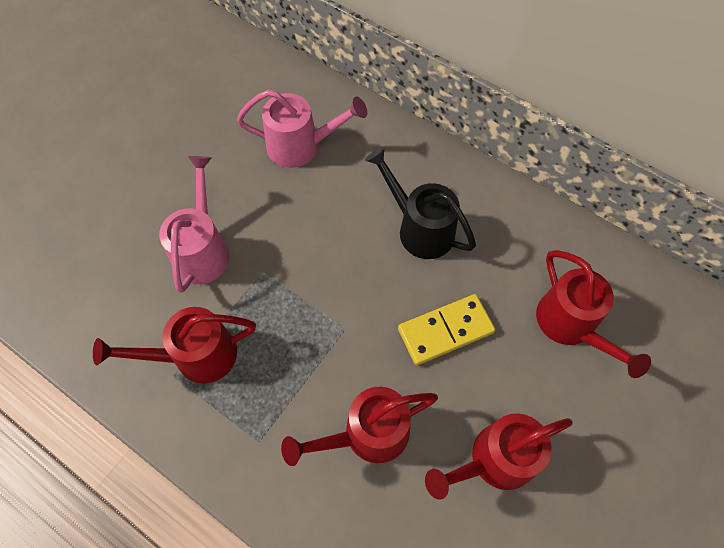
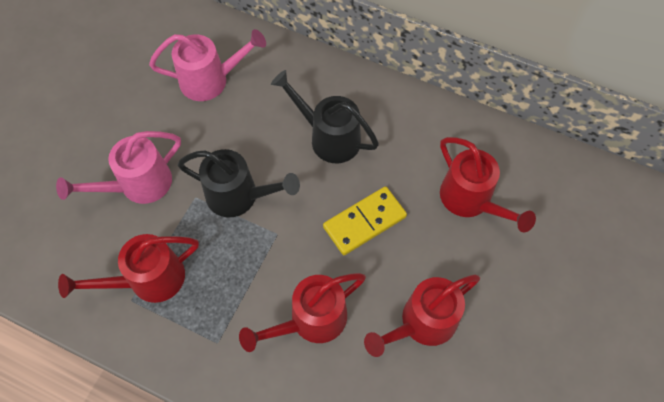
camera: 10 degrees left, 0 degrees up
pink watering can [159,156,229,293] -> pink watering can turned 120 degrees counterclockwise [56,131,181,204]
none -> black watering can [178,149,300,217]

